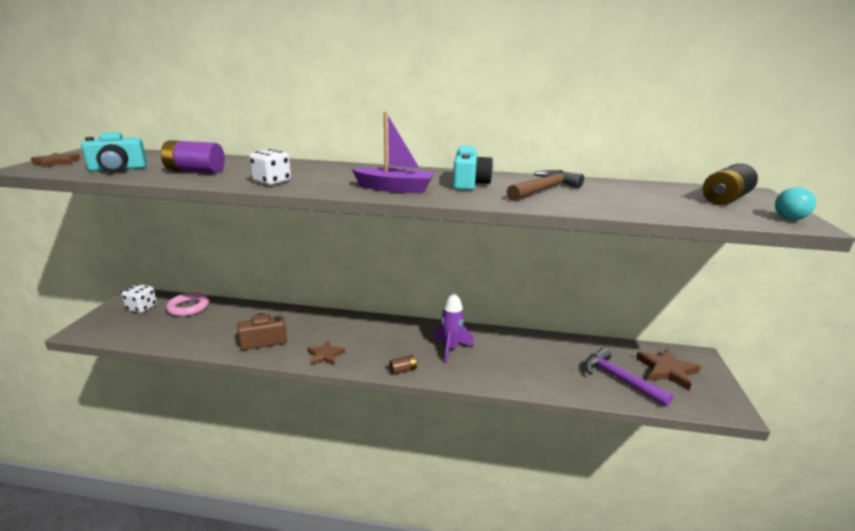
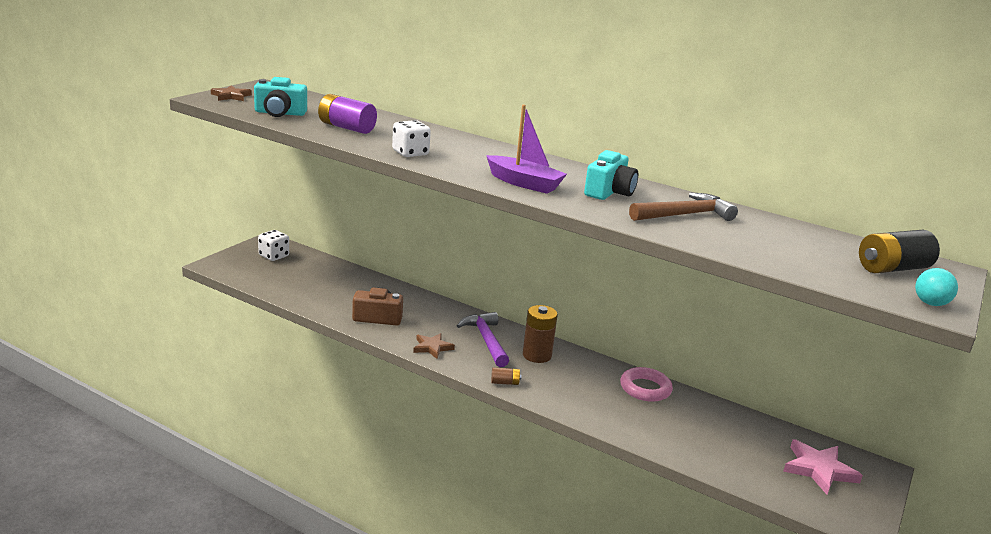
camera: 20 degrees right, 0 degrees up
pink ring [166,292,209,317] -> pink ring moved to [620,367,673,402]
purple rocket [433,291,474,364] -> none
purple hammer [584,348,673,407] -> purple hammer moved to [457,312,509,367]
brown star [636,348,701,390] -> pink star [783,439,863,495]
none -> brown battery [523,305,558,363]

